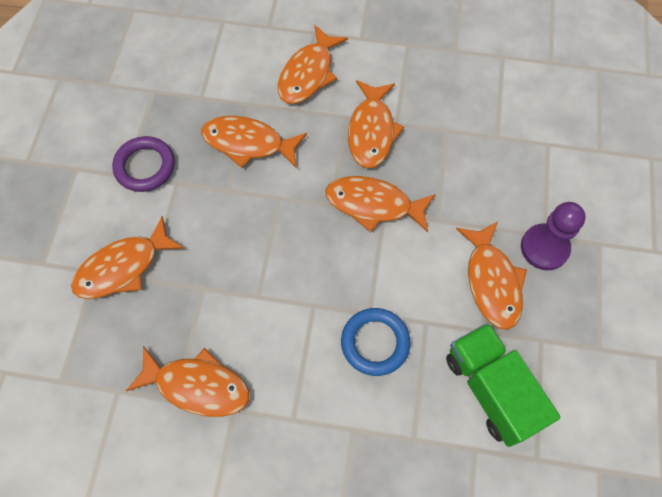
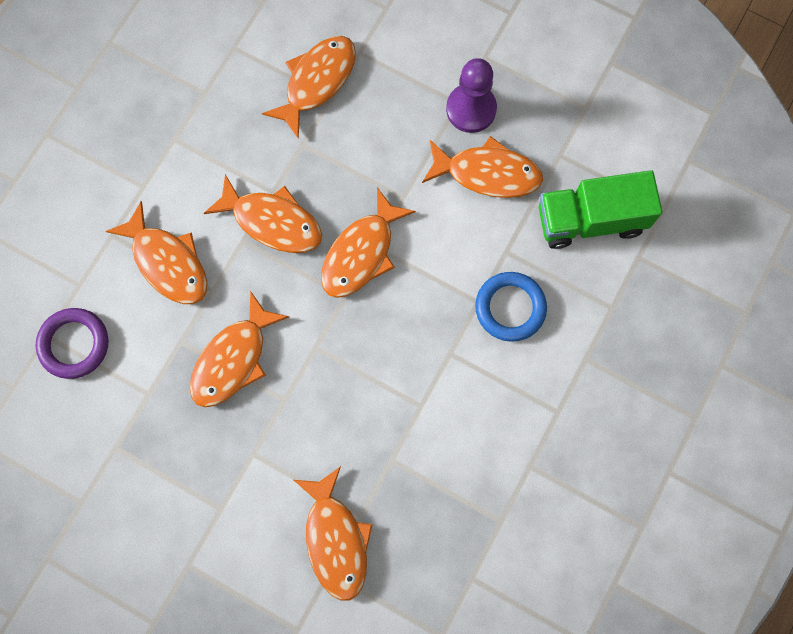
camera: 70 degrees left, 10 degrees up
purple ring [112,136,175,192] -> purple ring moved to [35,308,108,379]
orange fish [126,346,250,417] -> orange fish moved to [262,36,356,139]

